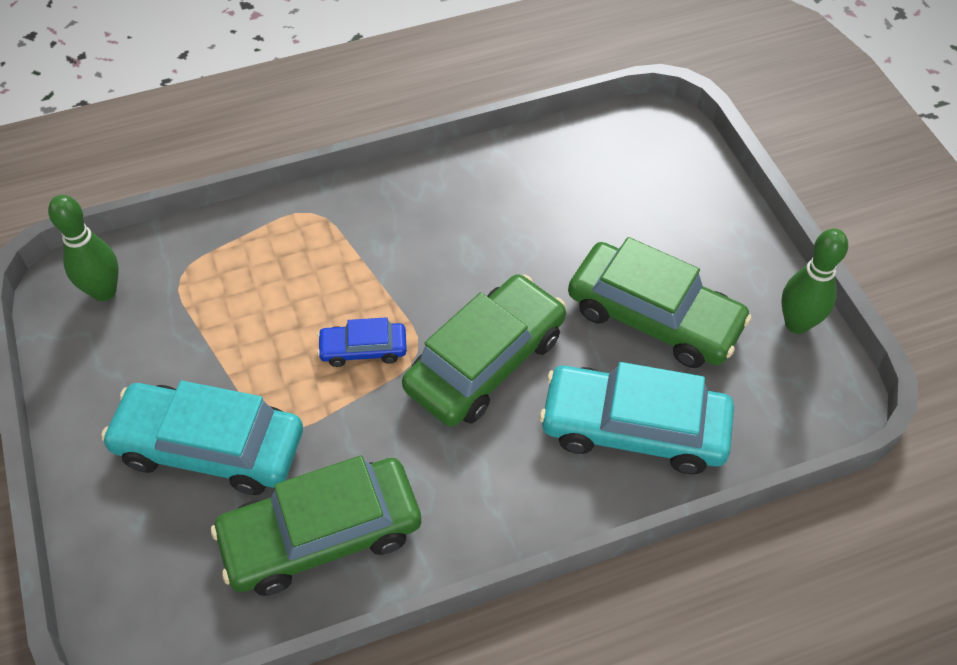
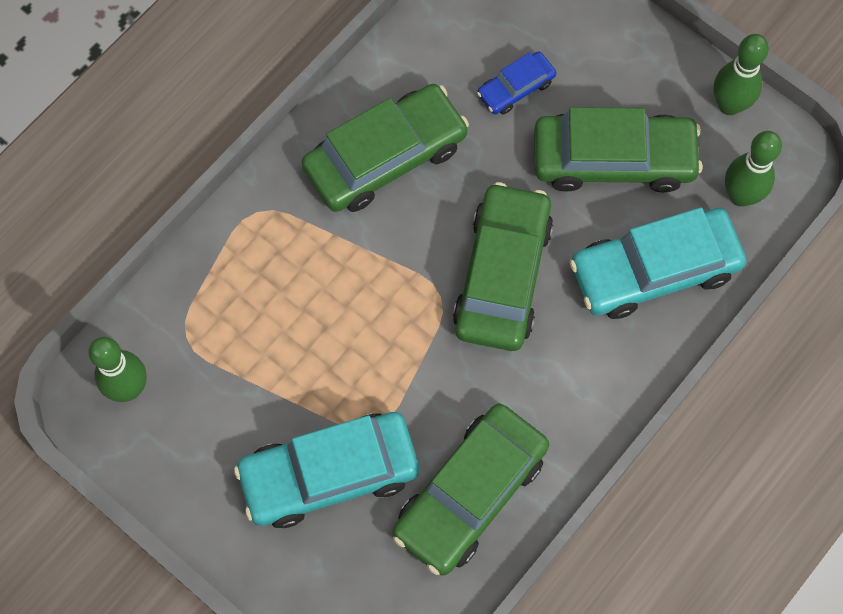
camera: 30 degrees left, 15 degrees up
blue car [317,317,407,367] -> blue car moved to [477,51,556,115]
none -> green car [302,84,469,212]
none -> green bowling pin [725,131,782,207]

